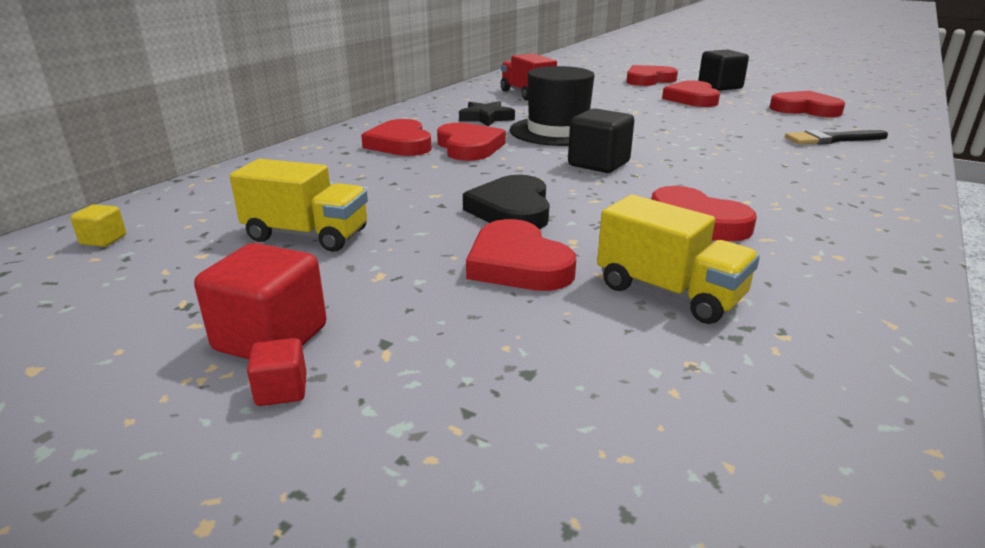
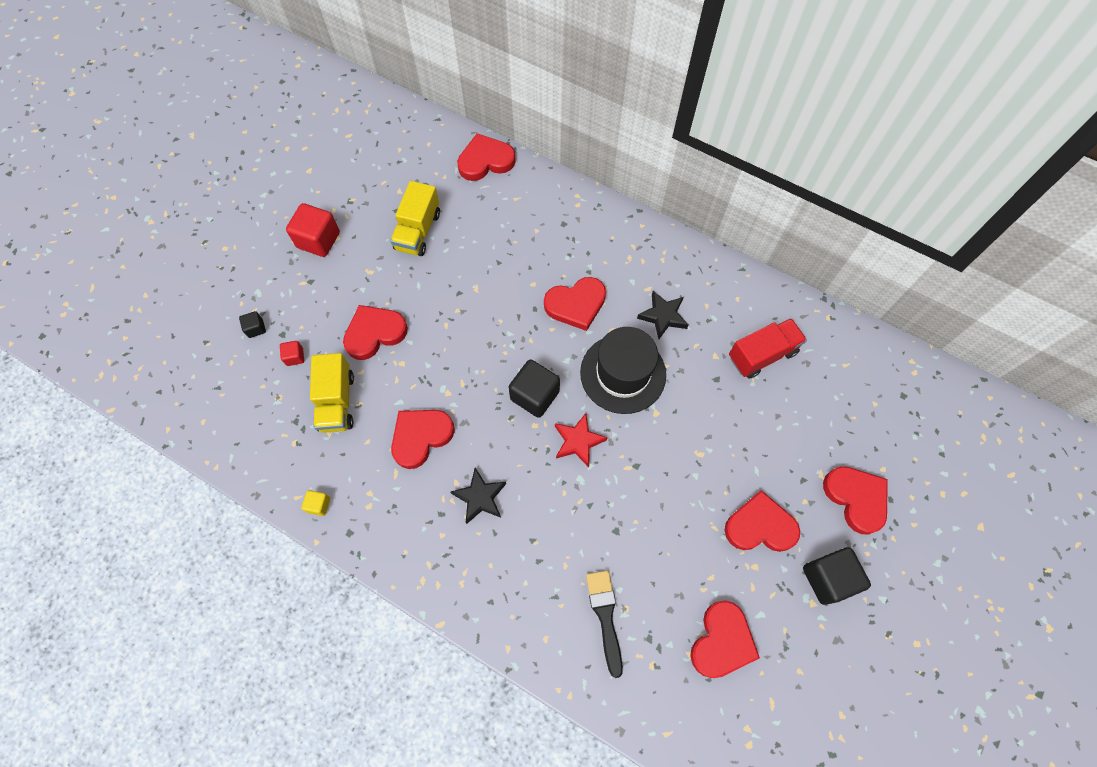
camera: 90 degrees right, 40 degrees up
yellow cube [70,204,126,247] -> yellow cube moved to [301,490,330,516]
red cube [247,338,307,406] -> red cube moved to [280,341,304,366]
red heart [361,119,432,156] -> red heart moved to [457,133,516,181]
black heart [463,175,549,229] -> none
yellow truck [597,195,760,324] -> yellow truck turned 45 degrees counterclockwise [310,353,354,433]
none -> black cube [239,311,266,338]
none -> black star [451,468,506,524]
none -> red star [555,413,607,467]

